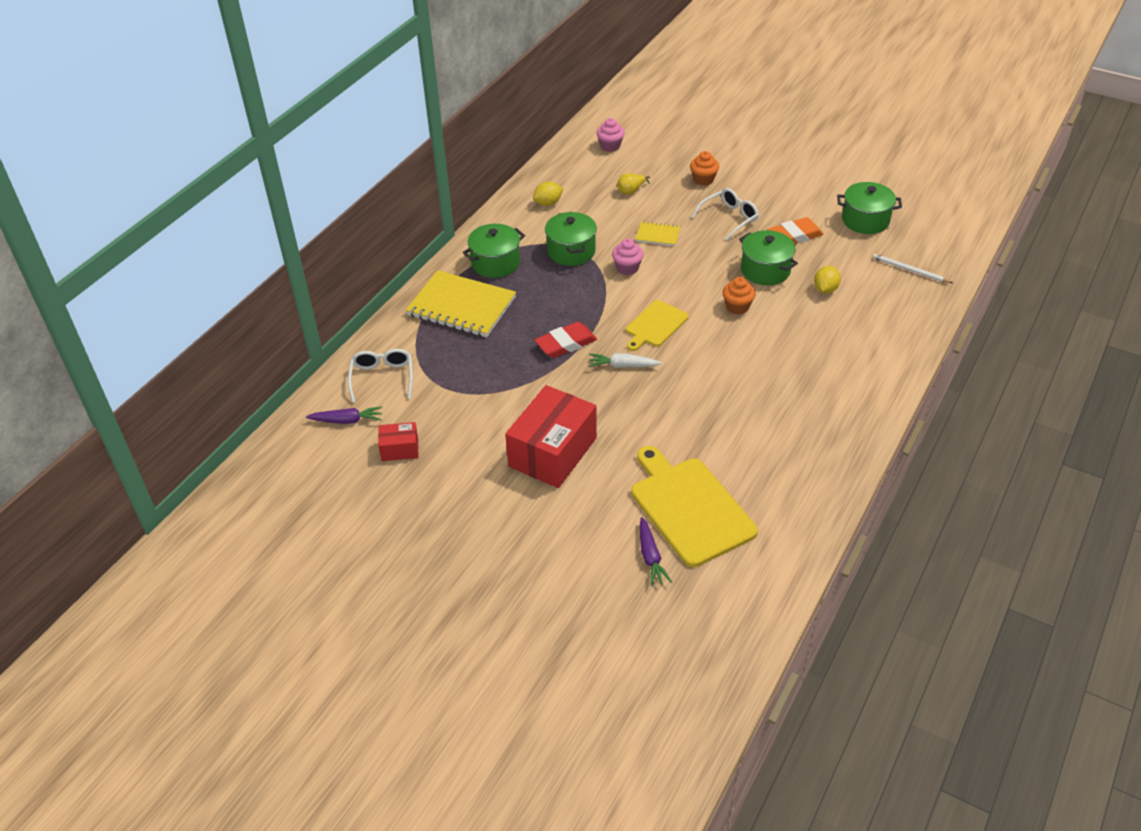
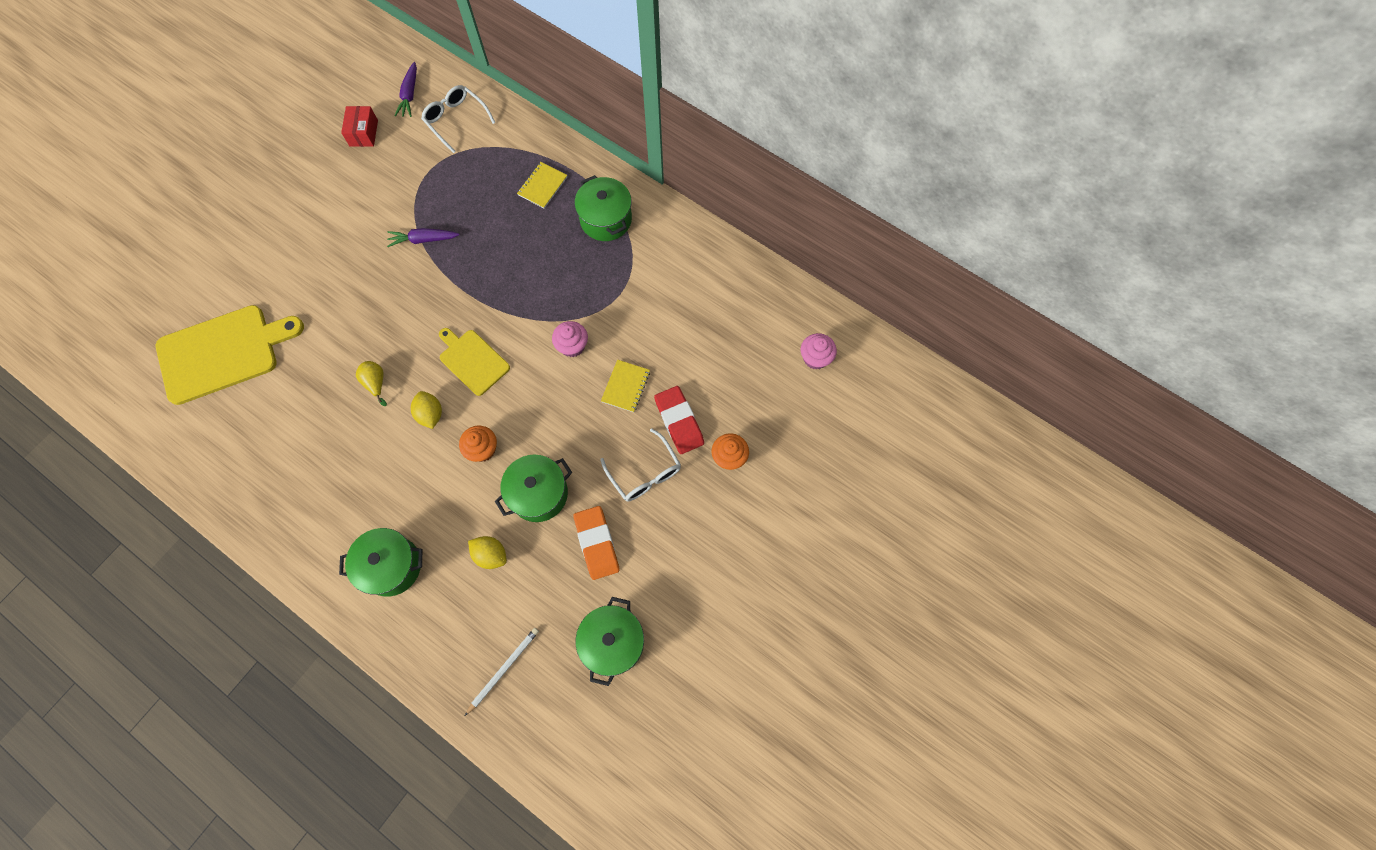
camera: 95 degrees right, 25 degrees up
white glasses [348,349,413,403] -> white glasses turned 135 degrees counterclockwise [421,85,495,153]
yellow notebook [406,270,516,337] -> yellow notebook [517,162,567,208], size x0.48
red box [505,385,597,488] -> none
yellow lemon [533,181,563,206] -> yellow lemon moved to [411,391,442,429]
red eraser [535,322,597,358] -> red eraser moved to [654,386,704,454]
green pot [545,212,597,266] -> green pot moved to [339,528,422,597]
white carrot [588,353,662,368] -> none
yellow pear [617,173,650,195] -> yellow pear moved to [356,361,387,406]
purple carrot [640,517,672,586] -> purple carrot moved to [387,228,460,247]

